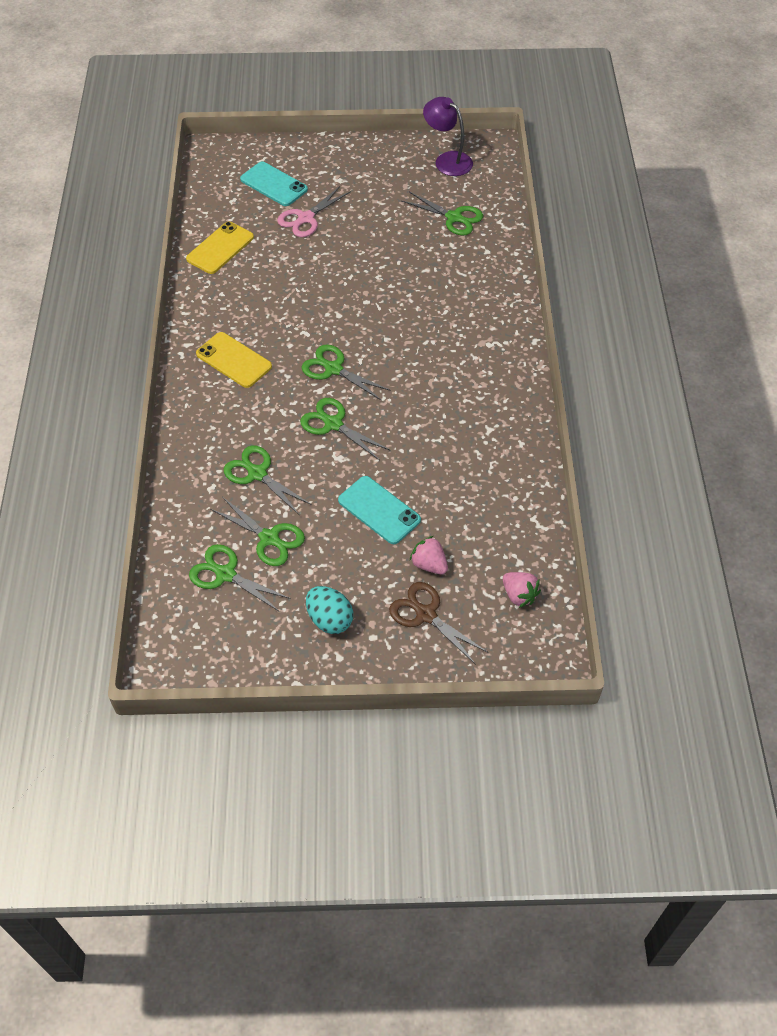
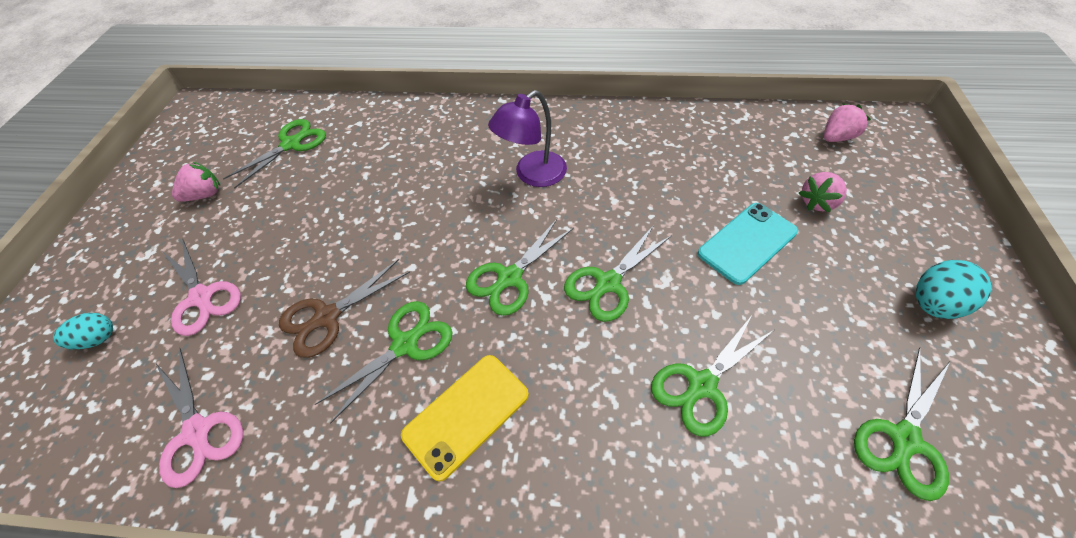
camera: 80 degrees left, 0 degrees up
yellow phone [186,222,254,274] -> pink scissors [155,348,243,488]
green scissors [210,497,305,566] -> green scissors moved to [314,301,453,424]
turquoise phone [240,162,308,206] -> turquoise egg [53,313,113,349]
brown scissors [389,582,487,665] -> brown scissors moved to [279,259,410,358]
purple lamp [423,97,473,176] -> purple lamp moved to [488,90,567,187]
none -> pink strawberry [172,162,220,202]

